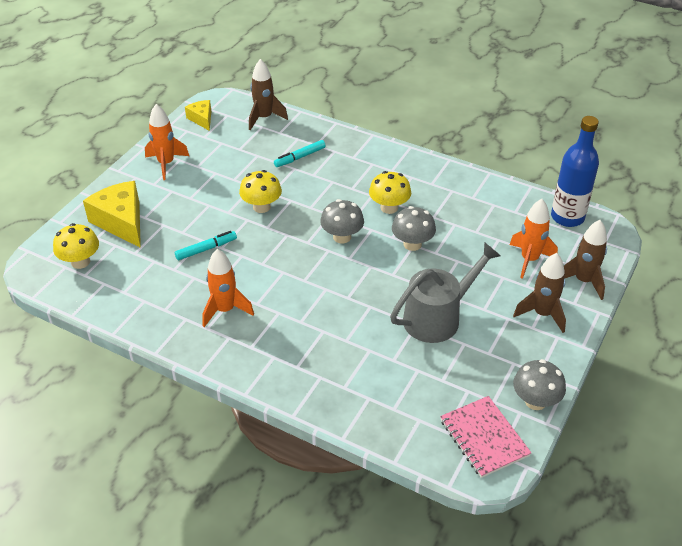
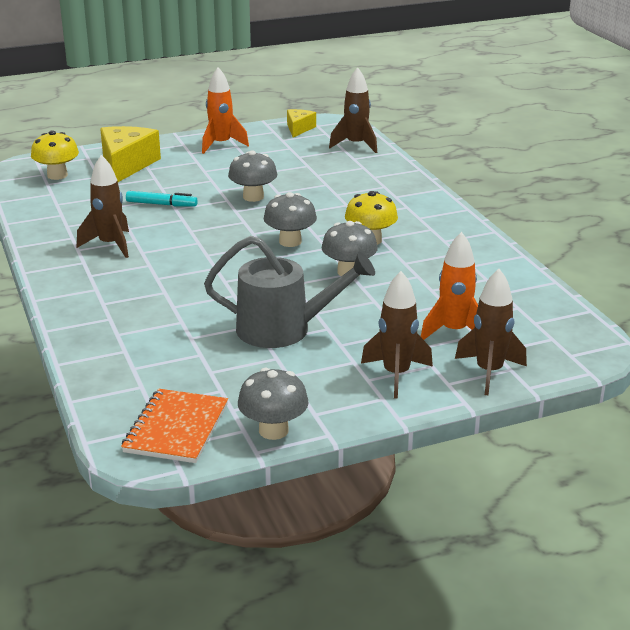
camera: 40 degrees right, 15 degrees down
orange rocket [202,249,254,327] -> brown rocket [77,155,129,258]
yellow mushroom [239,170,282,213] -> grey mushroom [228,151,277,202]
turquoise marker [274,140,326,167] -> none
pink notebook [440,396,531,478] -> orange notebook [121,389,228,463]
blue bottle [551,116,599,227] -> none

